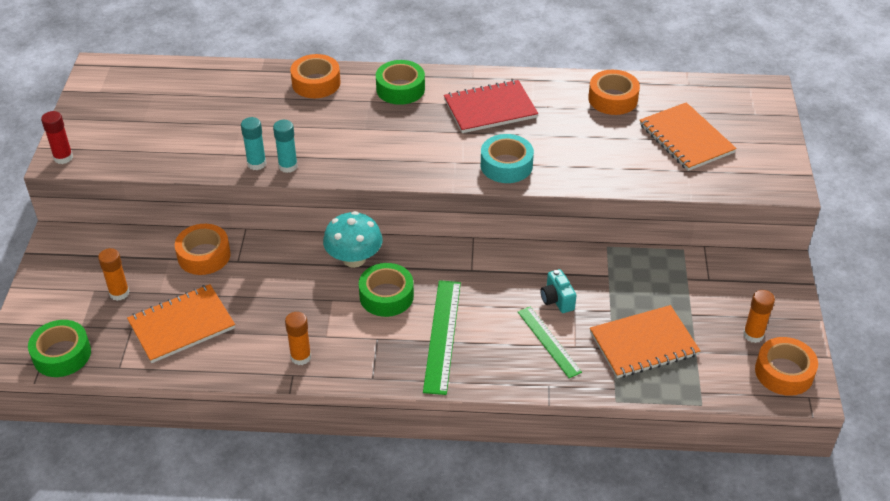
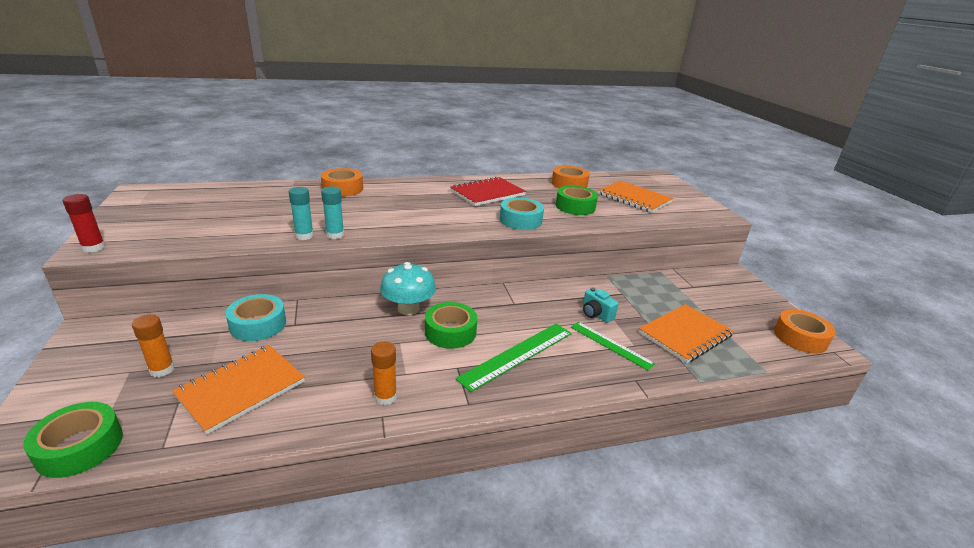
camera: 20 degrees left, 15 degrees down
orange tape [175,224,231,275] -> turquoise tape [226,294,286,341]
green tape [376,60,425,105] -> green tape moved to [556,186,598,215]
green ruler [423,280,461,395] -> green ruler turned 60 degrees clockwise [455,323,572,392]
orange glue stick [743,290,775,343] -> none

